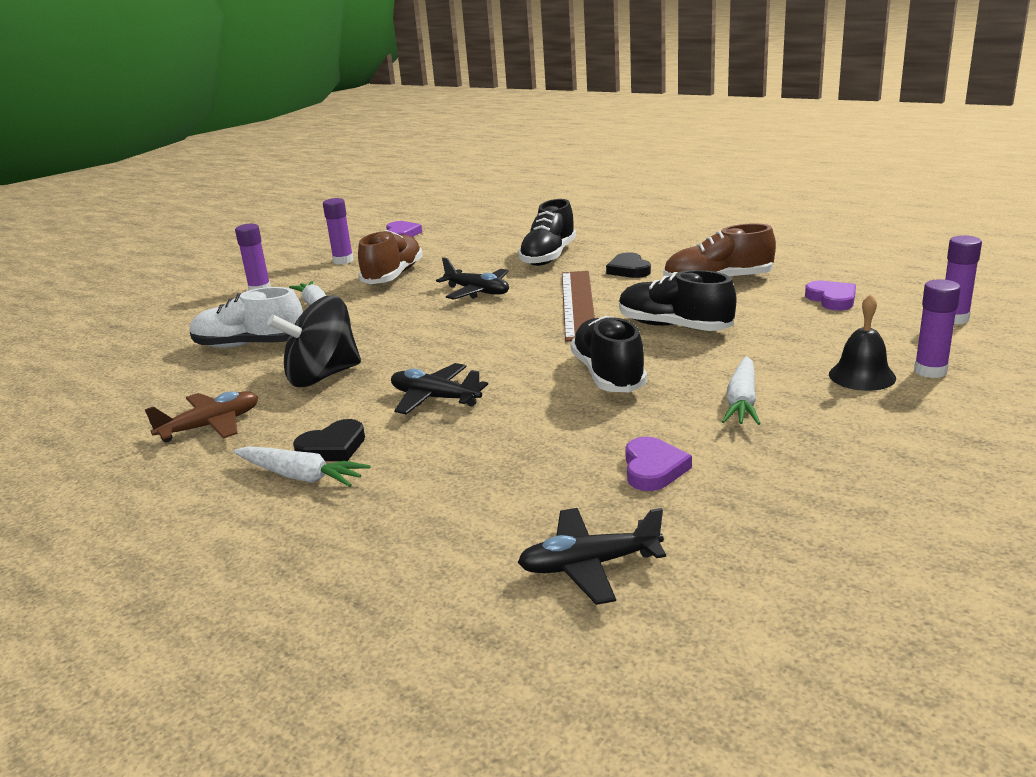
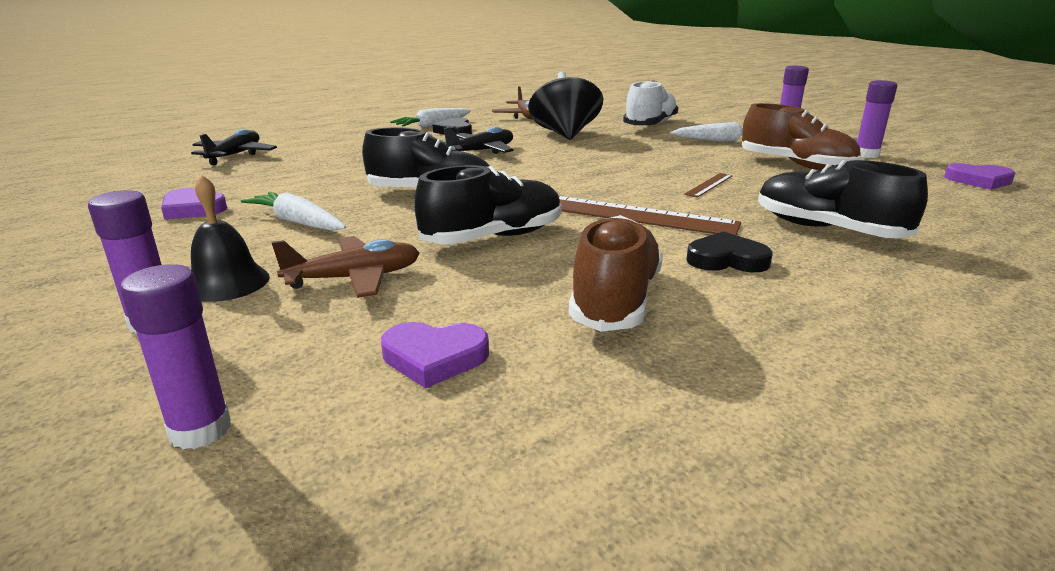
camera: 110 degrees right, 0 degrees up
black plane [436,257,509,299] -> brown ruler [684,173,733,198]
purple heart [625,436,692,491] -> purple heart moved to [161,188,227,219]
none -> brown plane [272,236,420,298]

